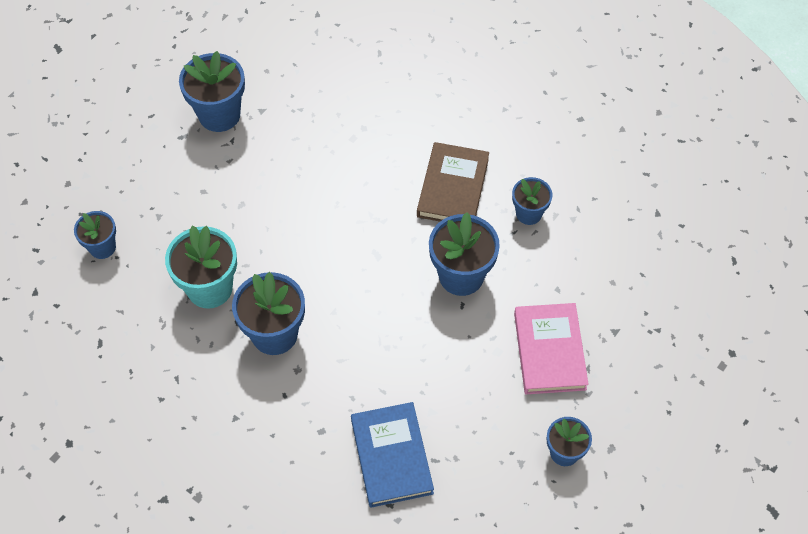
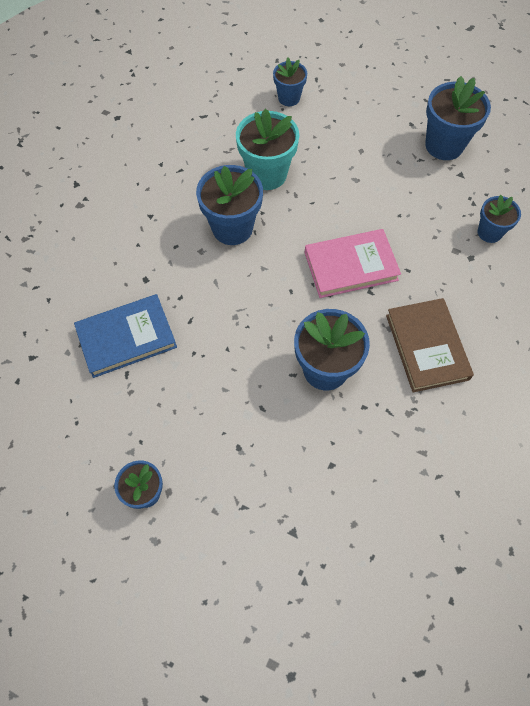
camera: 80 degrees right, 5 degrees up
brown book [417,142,489,222] -> brown book turned 75 degrees clockwise [386,298,474,392]
blue flower pot [512,177,552,225] -> blue flower pot moved to [478,195,521,243]
pink book [514,303,589,394] -> pink book moved to [304,229,401,298]

